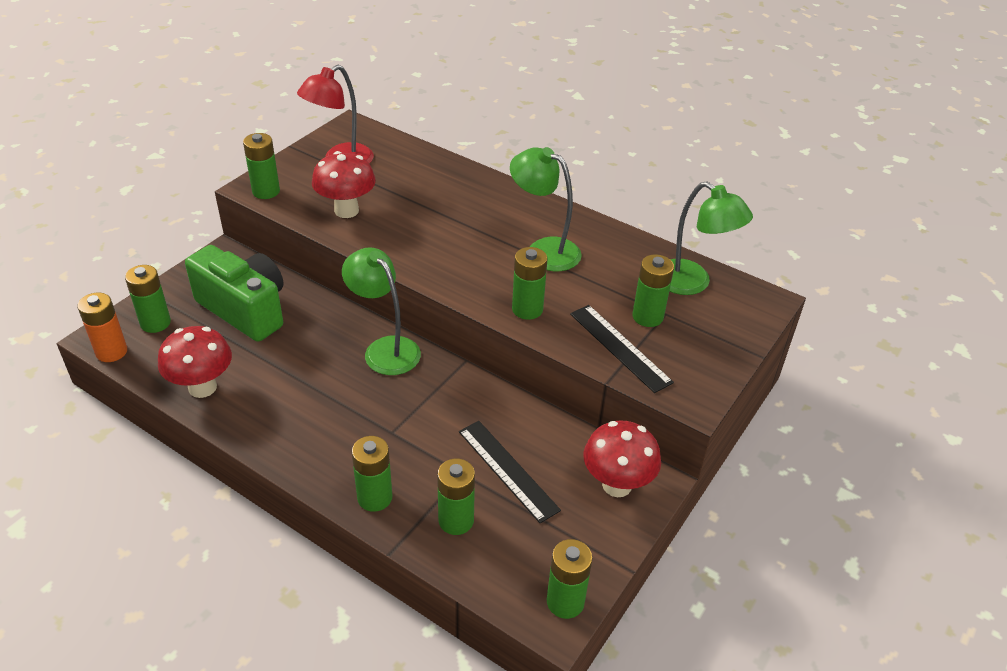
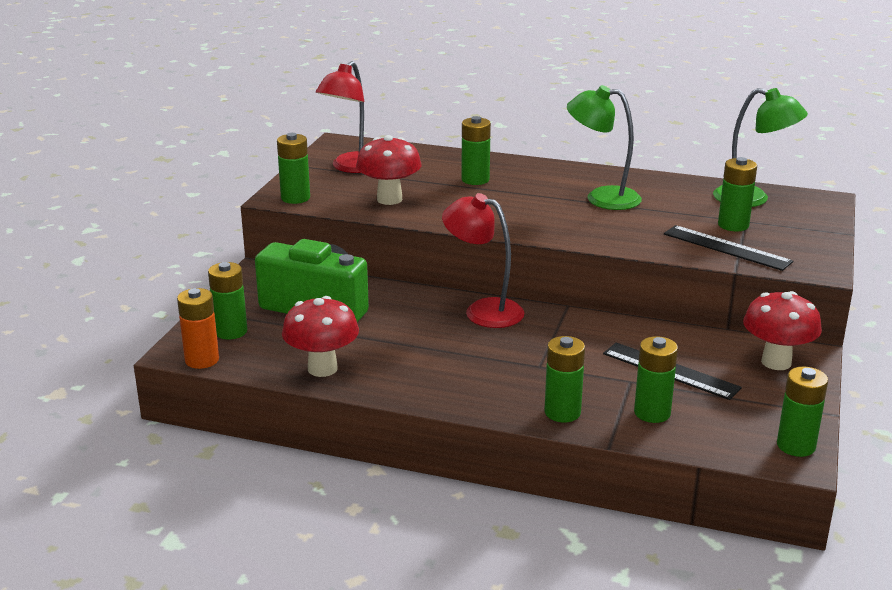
camera: 15 degrees left, 15 degrees down
green lamp [342,247,421,375] -> red lamp [442,193,524,328]
green battery [512,247,547,320] -> green battery moved to [461,116,491,185]

